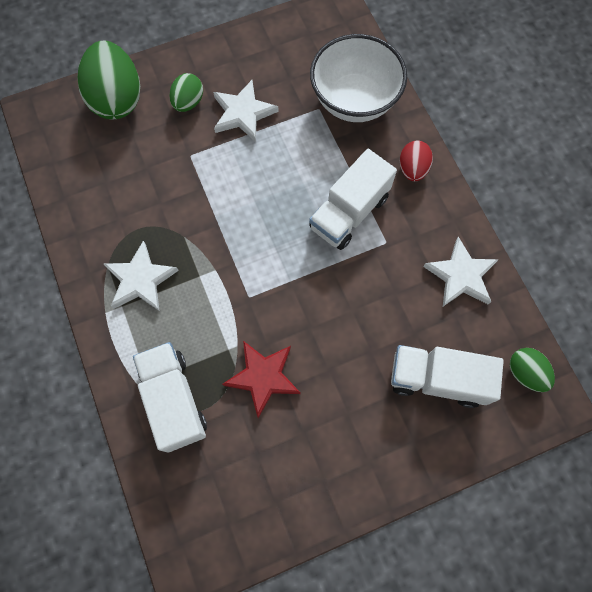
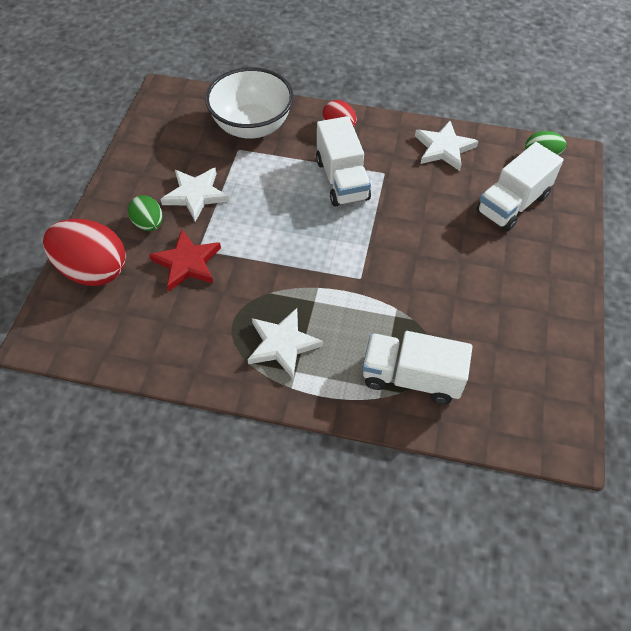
camera: 55 degrees left, 15 degrees down
green egg [78,41,140,119] -> red egg [43,219,126,286]
red star [222,341,301,418] -> red star moved to [149,230,221,291]

